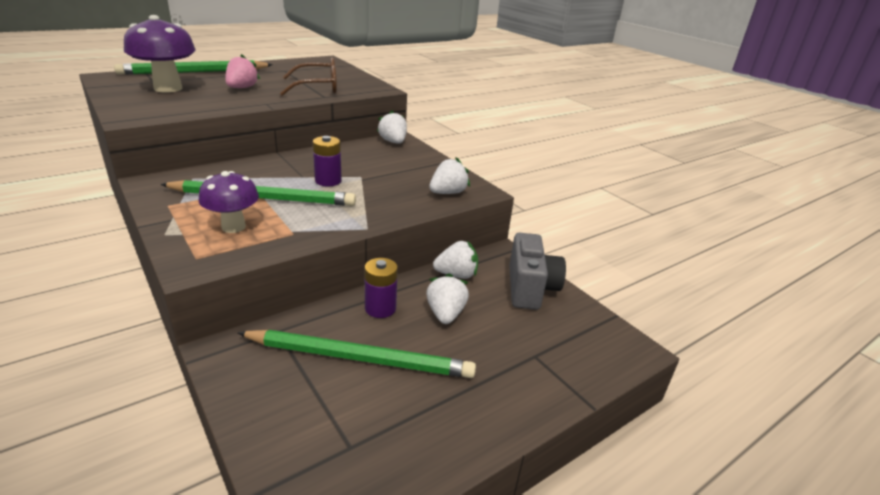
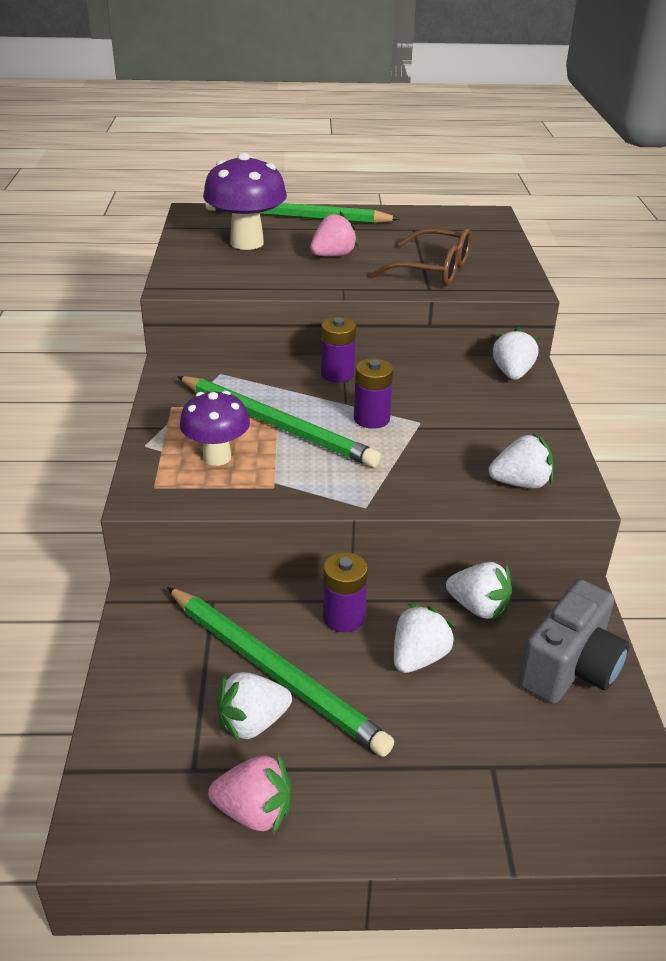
camera: 35 degrees right, 5 degrees up
none -> pink strawberry [208,753,291,834]
none -> white strawberry [216,672,292,743]
none -> purple battery [321,317,356,382]

